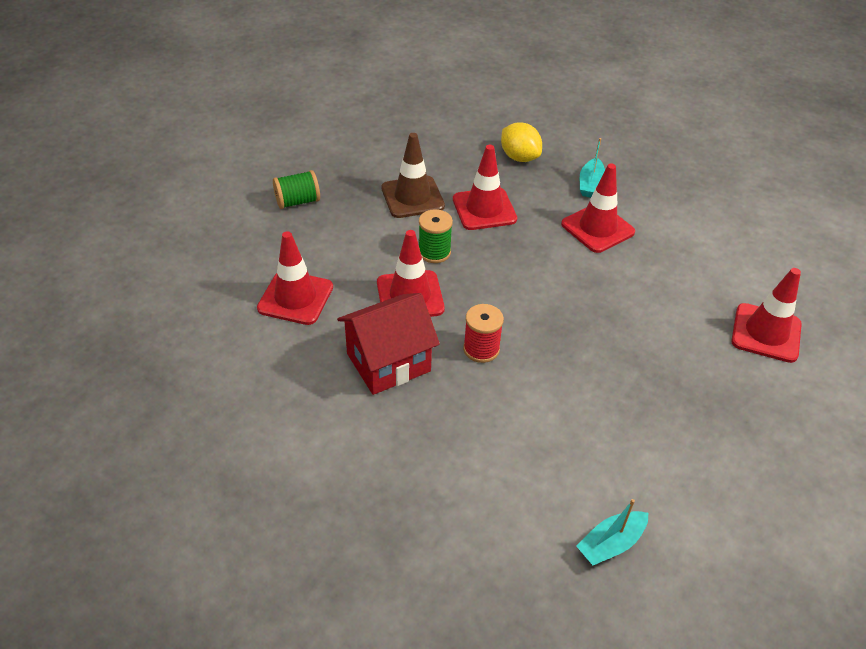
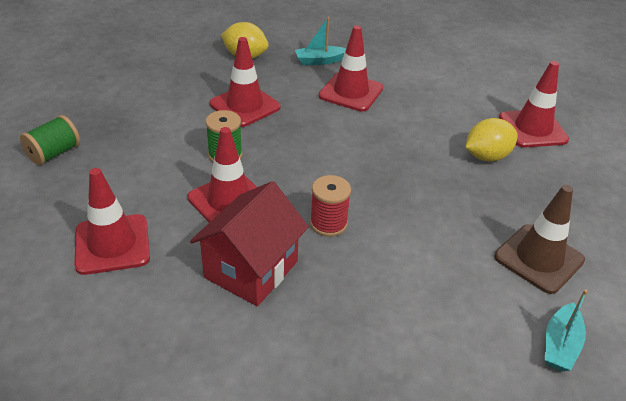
camera: 30 degrees left, 5 degrees down
brown traffic cone [381,133,445,218] -> brown traffic cone moved to [494,185,585,294]
turquoise boat [580,138,605,198] -> turquoise boat turned 90 degrees clockwise [295,17,346,65]
none -> yellow lemon [465,118,518,161]

